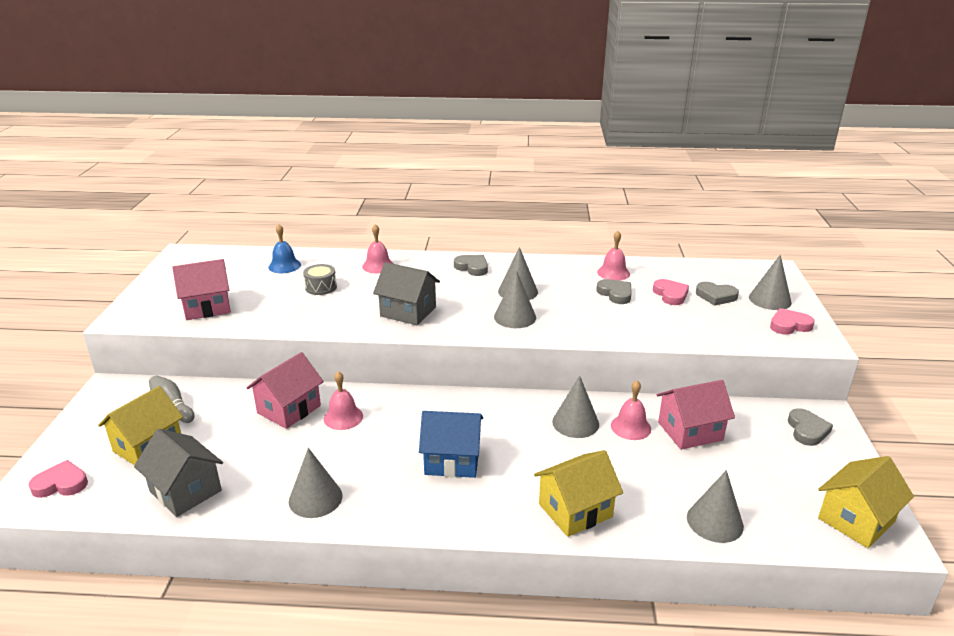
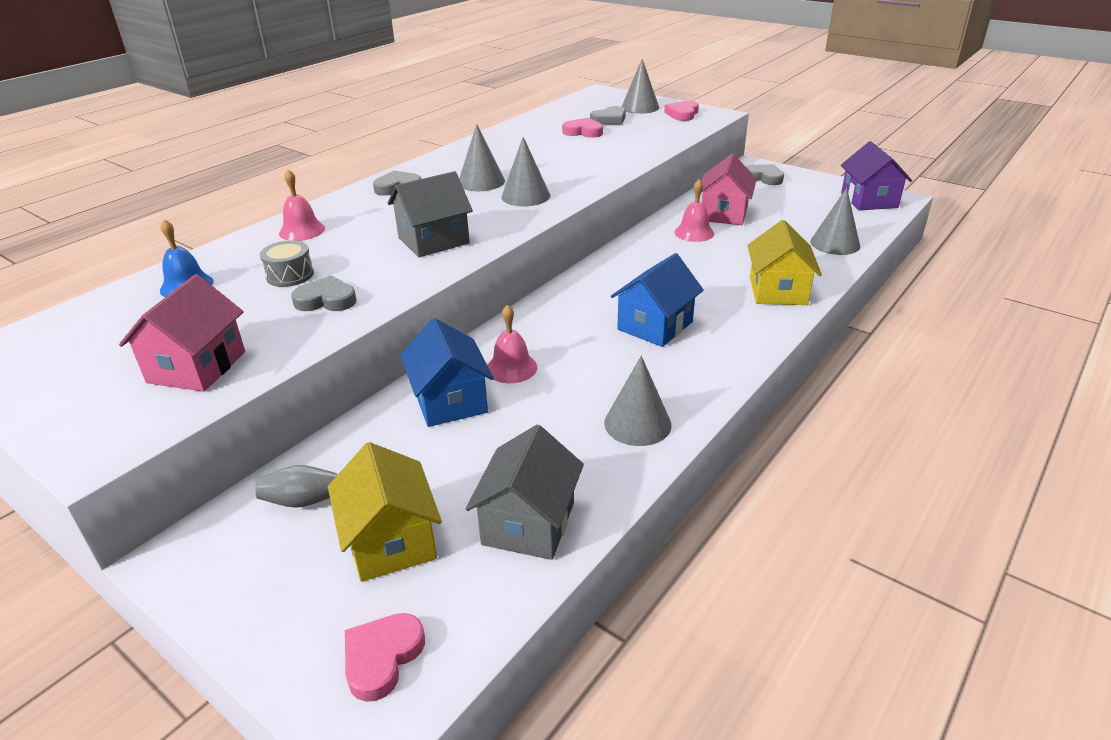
camera: 55 degrees left, 5 degrees up
grey house [134,429,223,517] -> grey house turned 60 degrees counterclockwise [466,425,584,560]
pink house [247,352,324,429] -> blue house [400,318,494,427]
grey cone [552,376,599,438] -> none
grey heart [596,279,632,304] -> grey heart moved to [291,275,356,311]
pink bell [597,231,630,281] -> none
yellow house [818,456,914,548] -> purple house [841,141,912,210]

